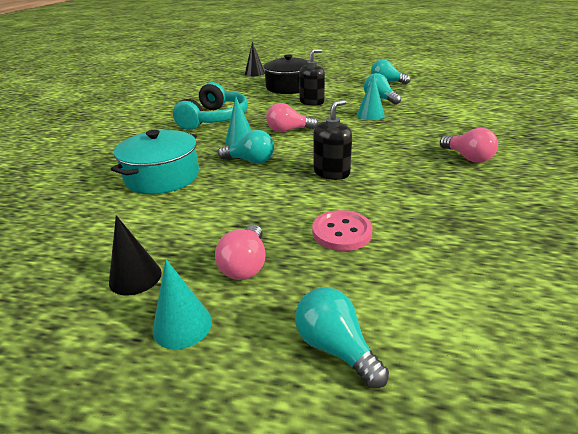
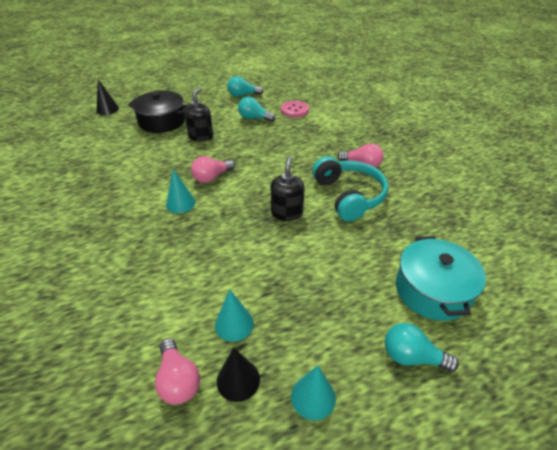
camera: 35 degrees left, 10 degrees up
turquoise pot [111,130,199,194] -> turquoise pot moved to [396,236,486,321]
turquoise headphones [173,82,248,130] -> turquoise headphones moved to [312,156,388,221]
pink light bulb [215,224,266,280] -> pink light bulb moved to [155,338,200,405]
turquoise light bulb [218,130,274,164] -> none
pink button [312,210,373,251] -> pink button moved to [281,101,309,118]
turquoise cone [357,74,385,120] -> turquoise cone moved to [215,289,254,342]

